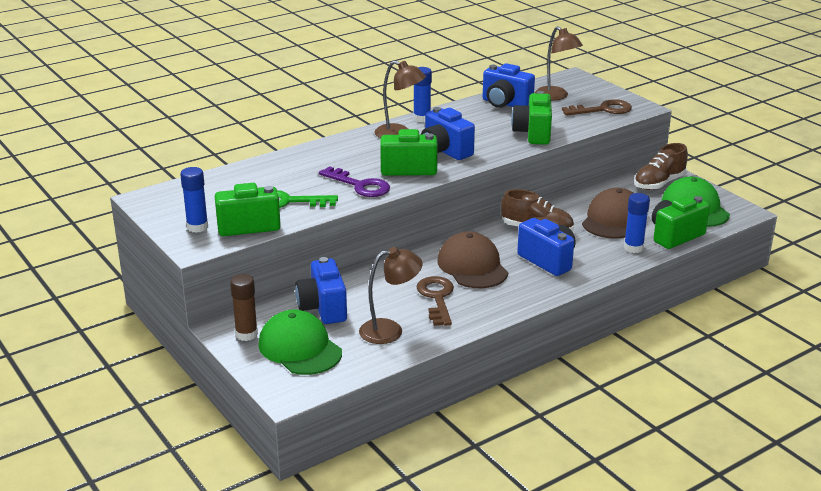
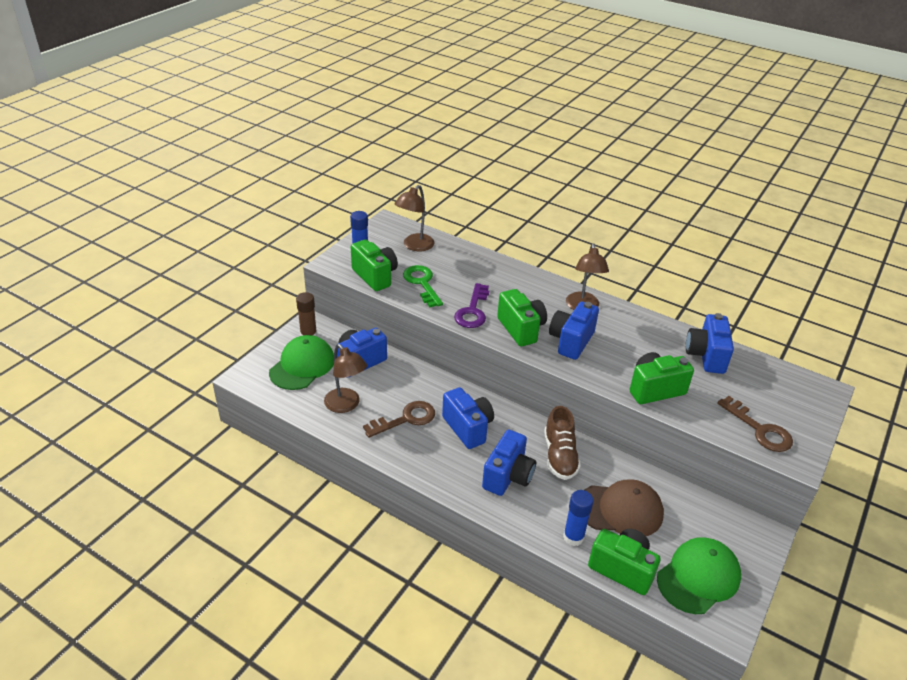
camera: 65 degrees right, 10 degrees up
blue glue stick [413,67,432,123] -> none
brown cap [437,231,508,288] -> blue camera [442,387,494,449]
brown lamp [535,26,583,100] -> brown lamp moved to [395,185,434,251]
brown shoe [634,143,688,190] -> none

